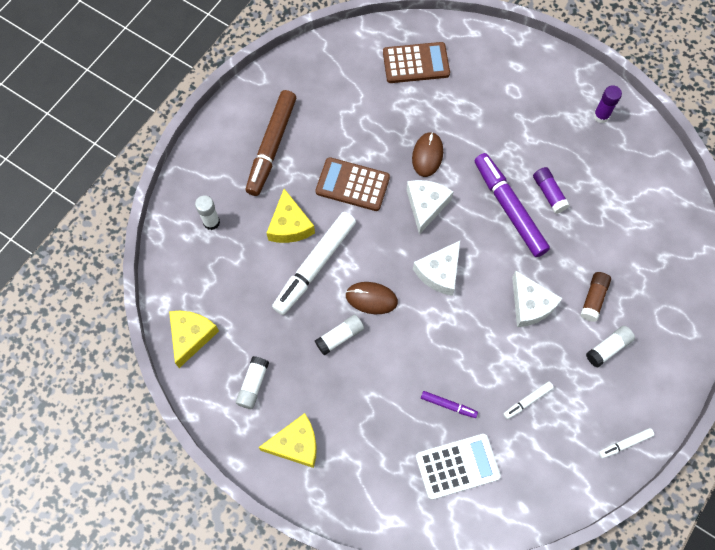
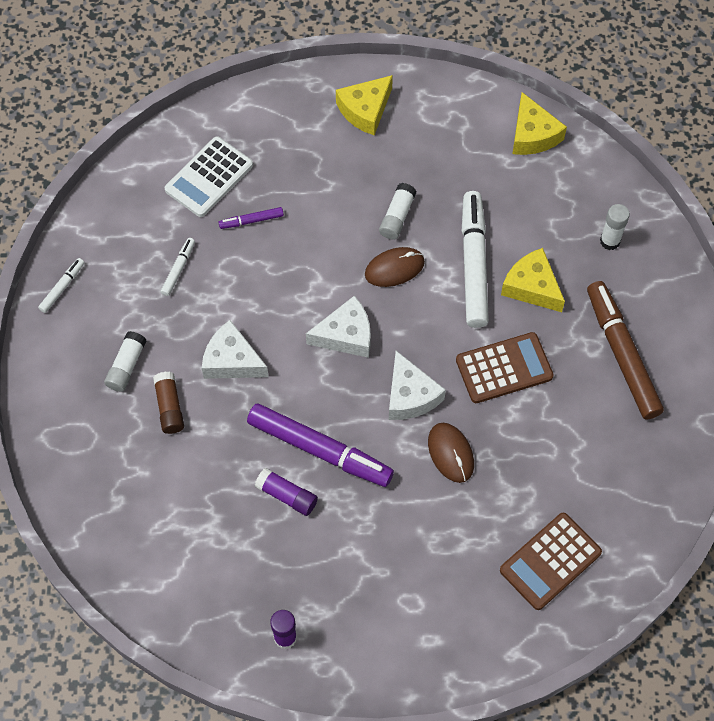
camera: 145 degrees right, 5 degrees down
white glue stick [236,356,269,409] -> none
white cheese [413,241,460,296] -> white cheese turned 75 degrees clockwise [306,295,371,358]

